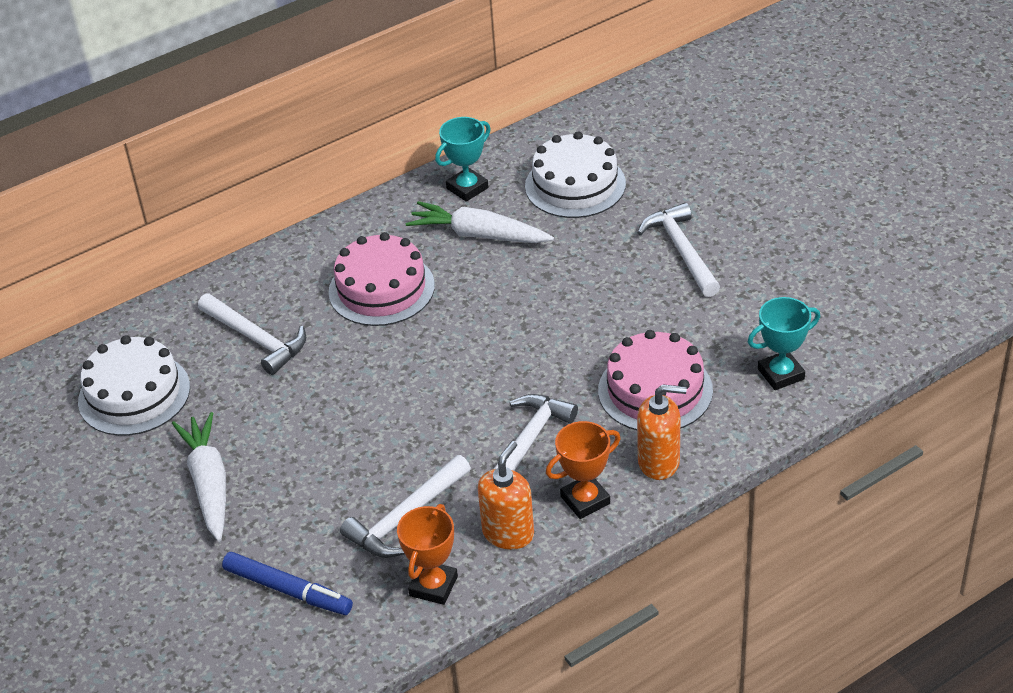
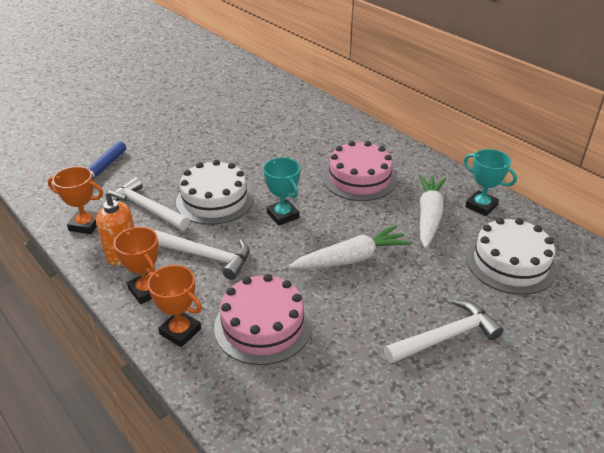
camera: 80 degrees right, 5 degrees down
white cake [78,335,190,436] -> white cake moved to [176,160,254,225]
white carrot [172,412,226,542] -> white carrot moved to [289,225,412,269]
white hammer [198,293,306,375] -> none
orange soap dispenser [637,384,687,480] -> orange trophy [146,265,202,347]
turquoise trophy [748,297,820,390] -> turquoise trophy moved to [263,158,300,226]

